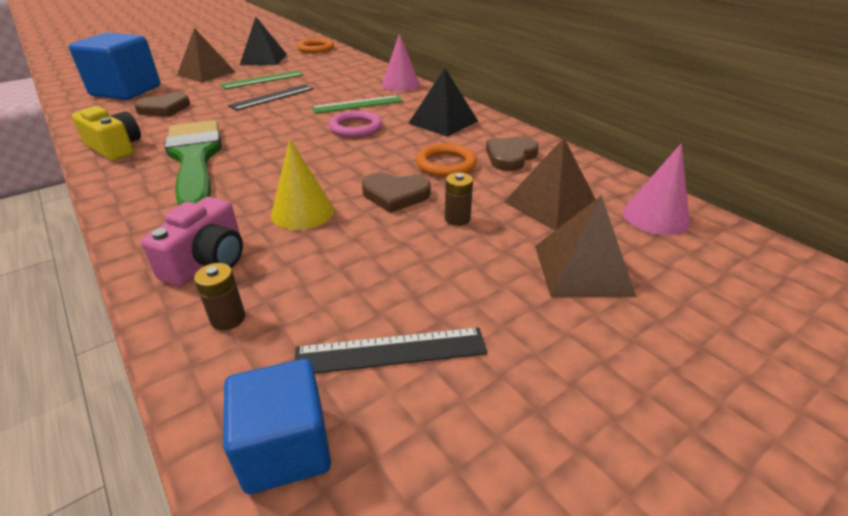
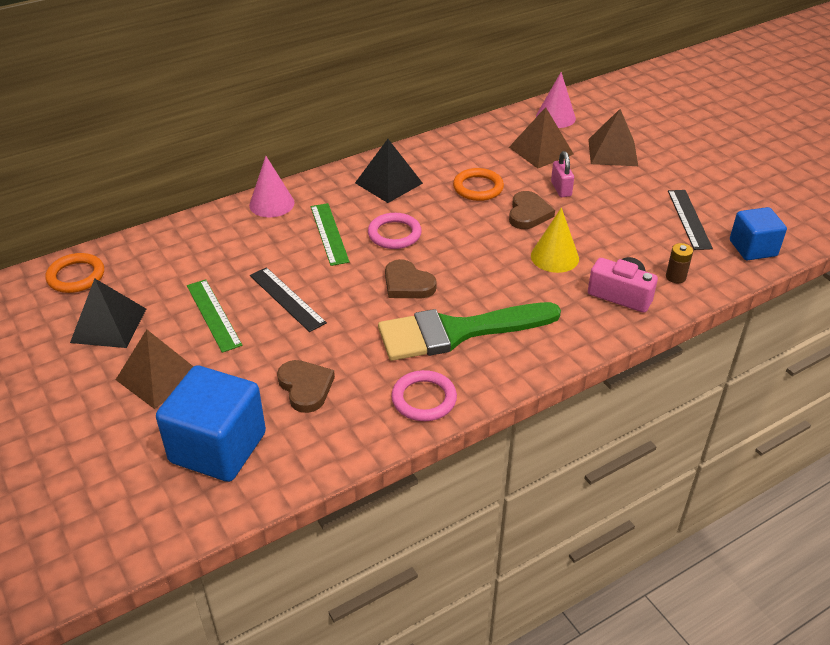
camera: 85 degrees left, 5 degrees up
yellow camera [72,106,141,161] -> pink ring [391,370,457,421]
brown battery [445,173,473,226] -> pink padlock [551,151,574,197]
brown heart [486,137,539,171] -> brown heart moved to [385,259,437,298]

